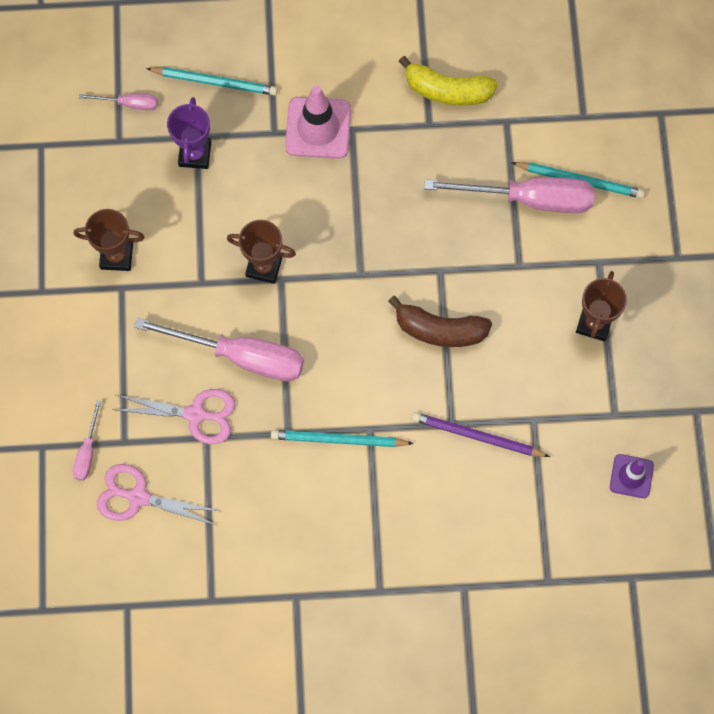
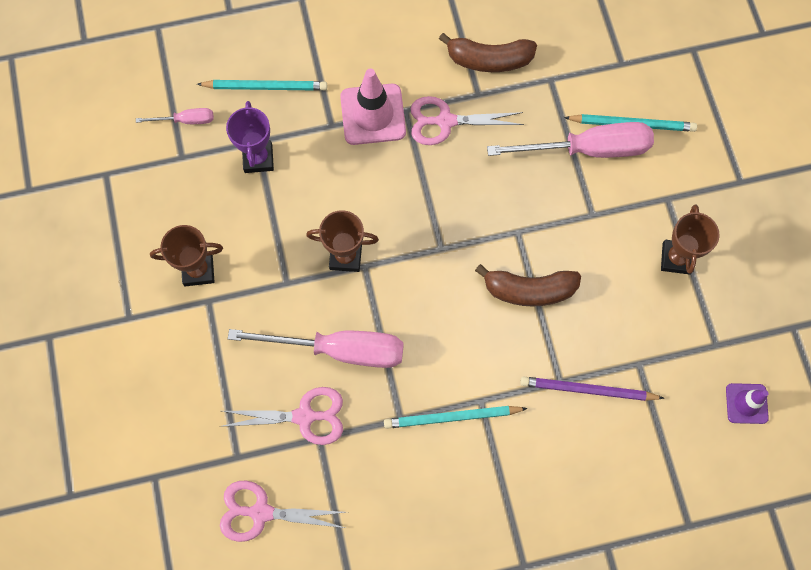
camera: 10 degrees left, 0 degrees up
pink screwdriver [73,400,102,481] -> none
yellow banana [399,56,498,106] -> brown banana [439,33,537,72]
none -> pink scissors [411,96,524,145]

